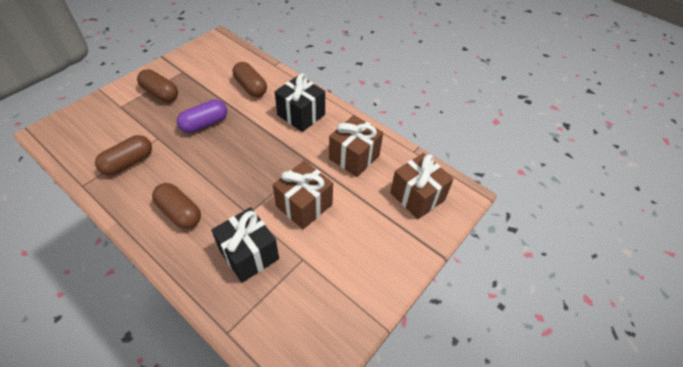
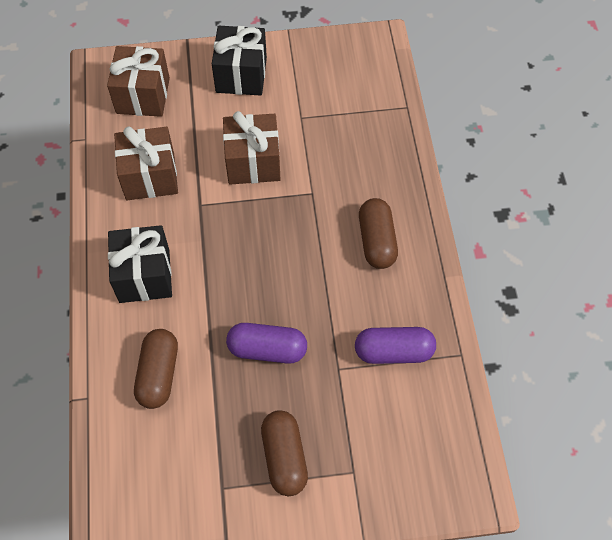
camera: 135 degrees left, 10 degrees up
brown capsule [95,135,152,175] -> purple capsule [355,327,436,364]
black gift [211,207,279,283] -> black gift moved to [212,26,267,95]

